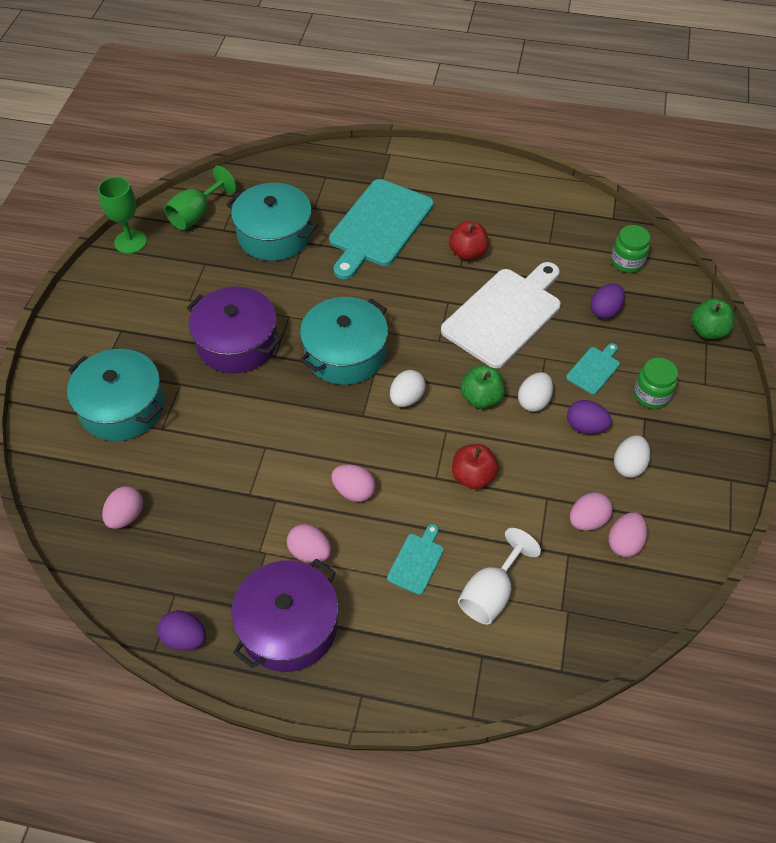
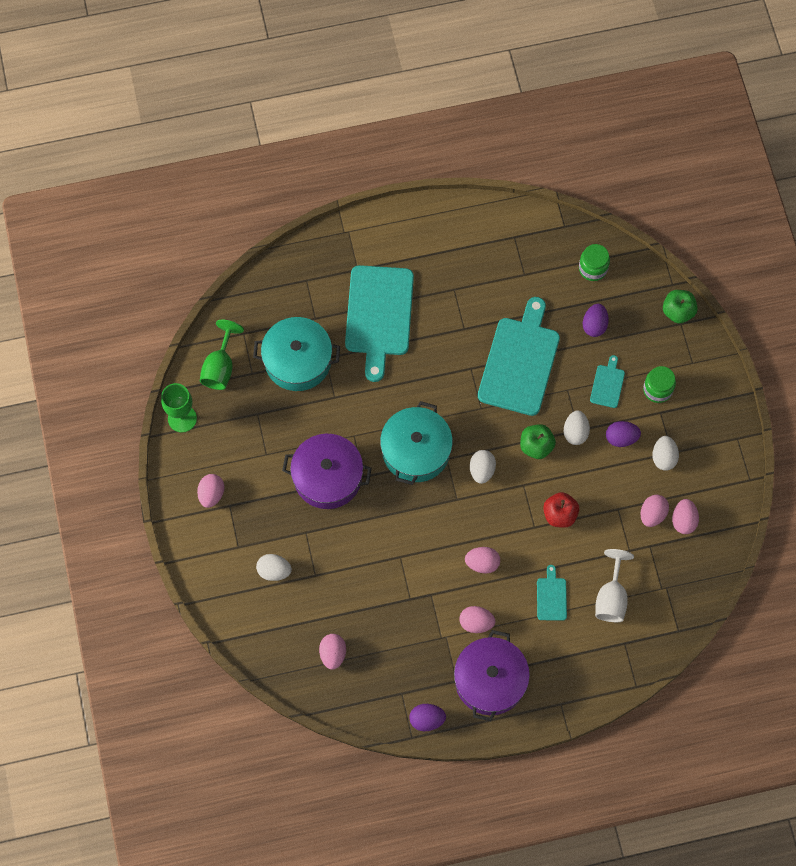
camera: 25 degrees left, 15 degrees up
turquoise pot [67,349,164,441] -> white egg [256,554,292,581]
white cutting board [441,262,561,368] -> turquoise cutting board [478,297,560,416]
red apple [449,221,489,260] -> none
none -> pink egg [197,474,224,508]

